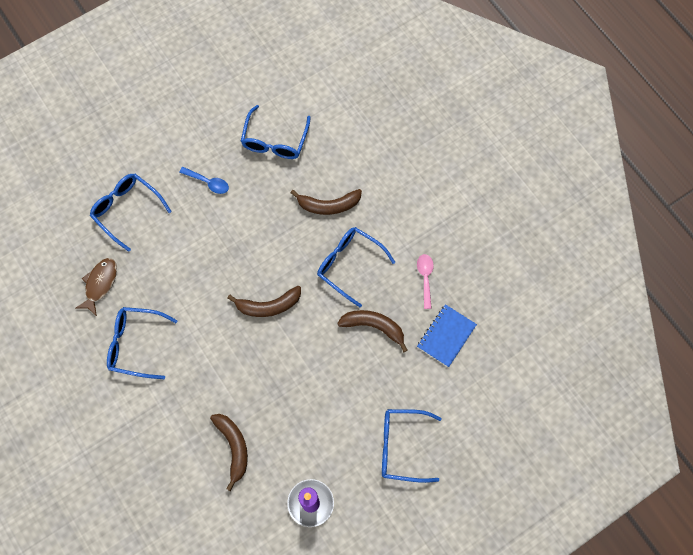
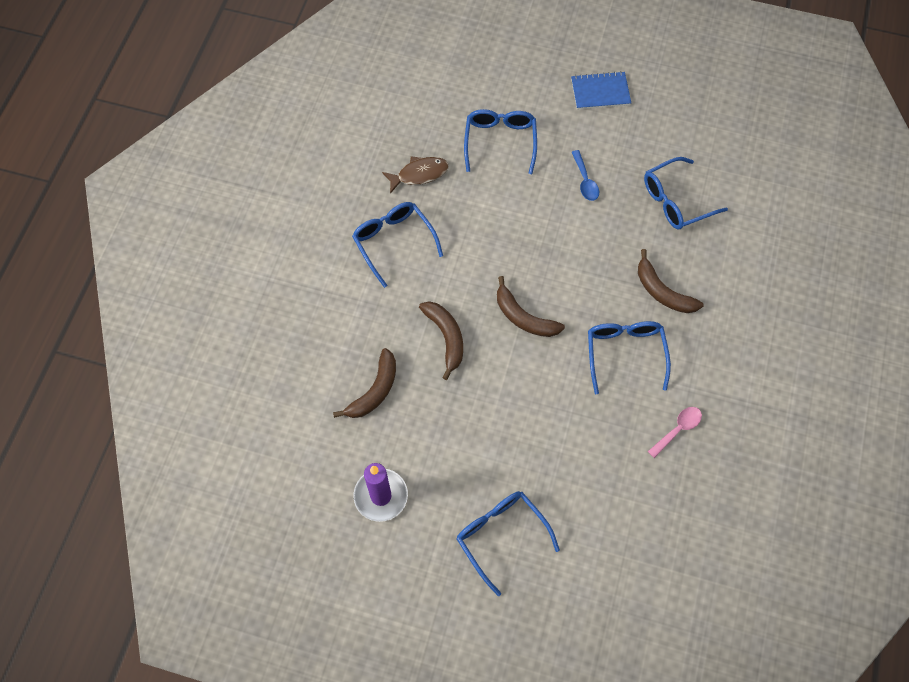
camera: 50 degrees right, 5 degrees down
brown banana [337,310,408,352] -> brown banana moved to [419,301,463,380]
blue notebook [417,304,477,367] -> blue notebook moved to [571,71,631,110]

